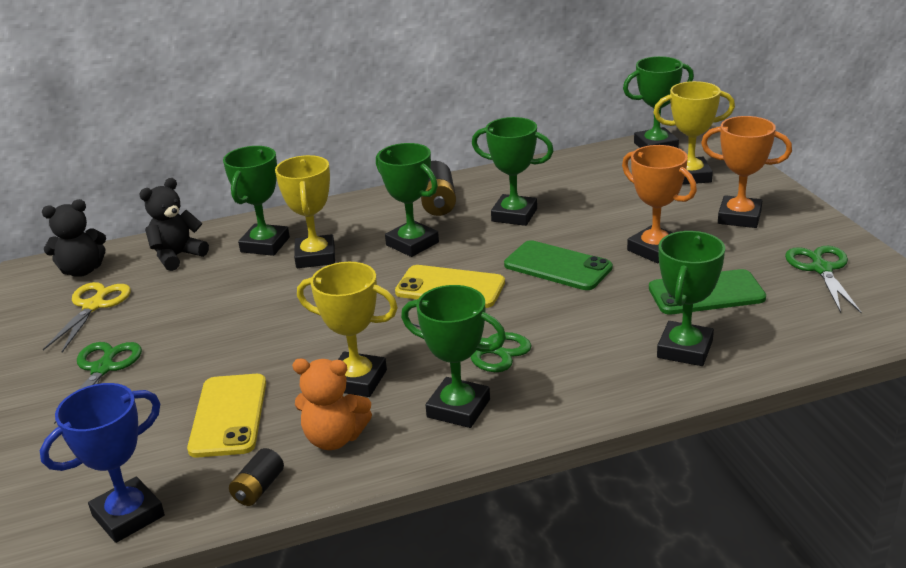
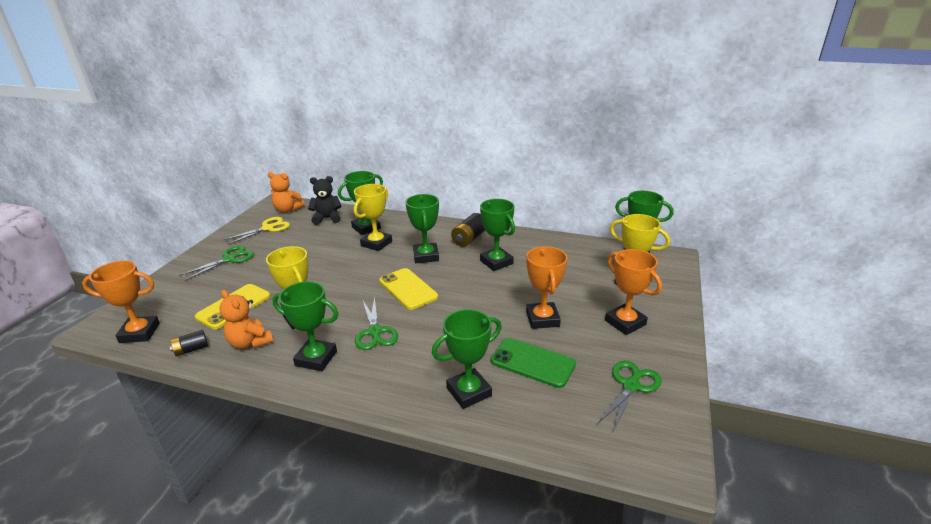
camera: 35 degrees right, 0 degrees up
blue trophy [40,383,165,543] -> orange trophy [82,260,160,343]
black teddy bear [42,199,106,277] -> orange teddy bear [268,172,305,213]
green trophy [401,285,506,428] -> green trophy turned 45 degrees counterclockwise [272,281,338,371]
green phone [504,240,613,290] -> none

